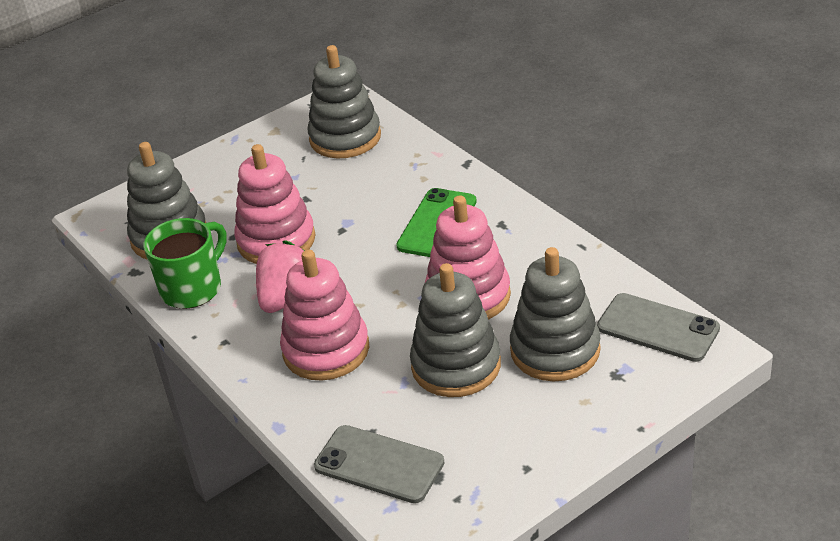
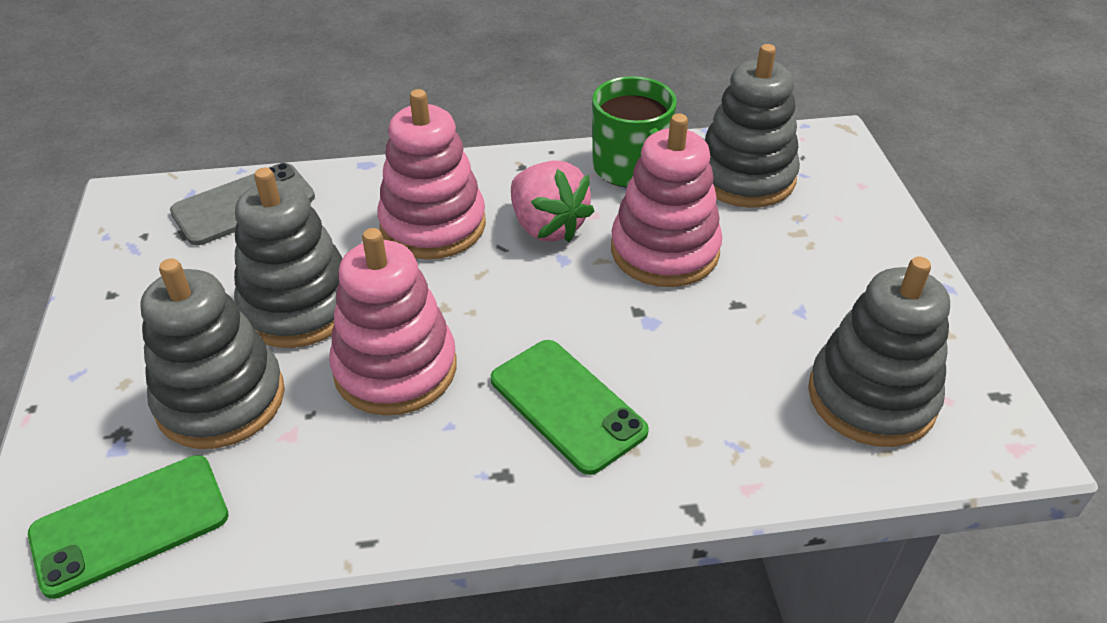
camera: 115 degrees right, 5 degrees up
grey phone [597,293,720,362] -> green phone [28,455,229,599]

